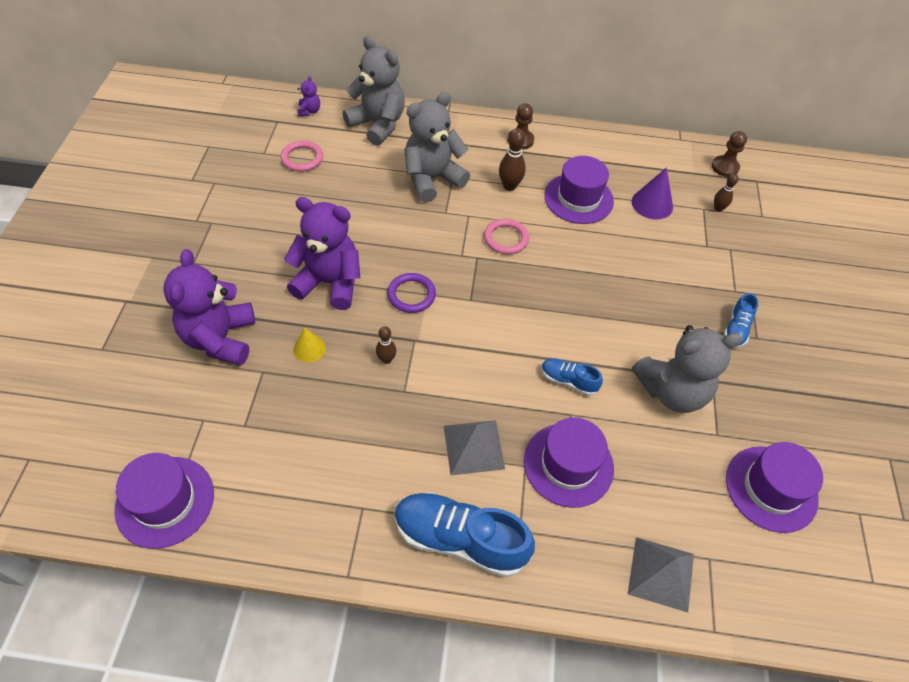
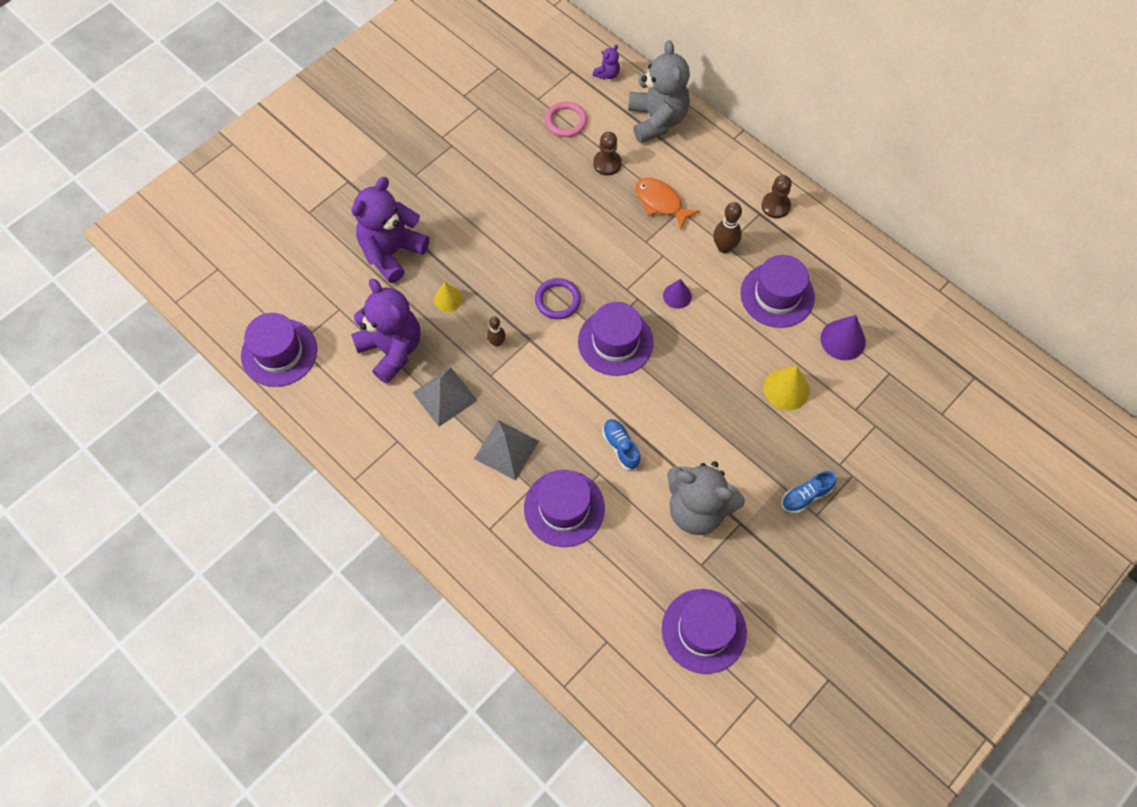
camera: 40 degrees right, 10 degrees up
purple teddy bear [284,197,360,310] -> purple teddy bear moved to [351,279,421,384]
blue shoe [394,492,535,577] -> none
grey teddy bear [404,92,470,202] -> orange fish [635,178,700,230]
pink ring [484,219,529,254] -> purple cone [663,279,692,309]
grey pyramid [628,537,694,613] -> grey pyramid moved to [412,367,478,427]
brown pawn [712,131,747,177] -> brown pawn moved to [593,132,622,176]
brown bowling pin [714,174,739,212] -> none
none -> purple hat [578,302,654,376]
none -> yellow cone [764,366,810,411]

